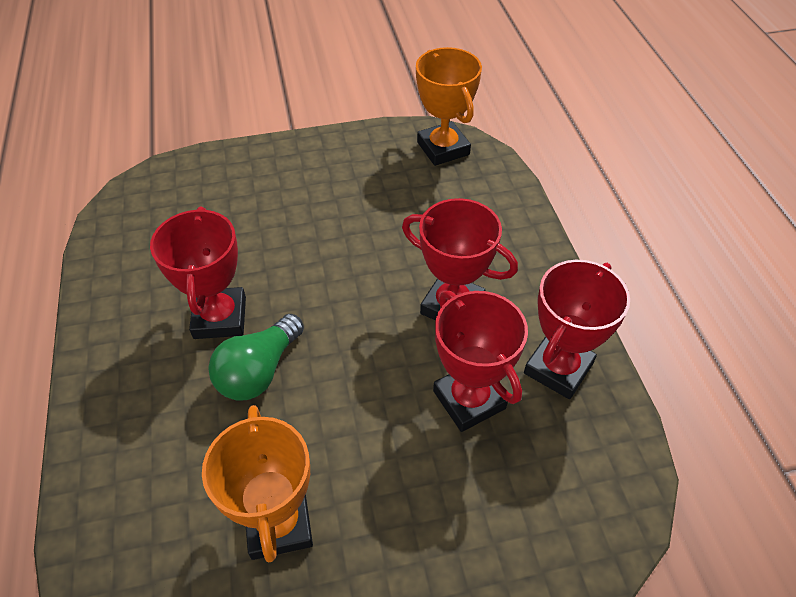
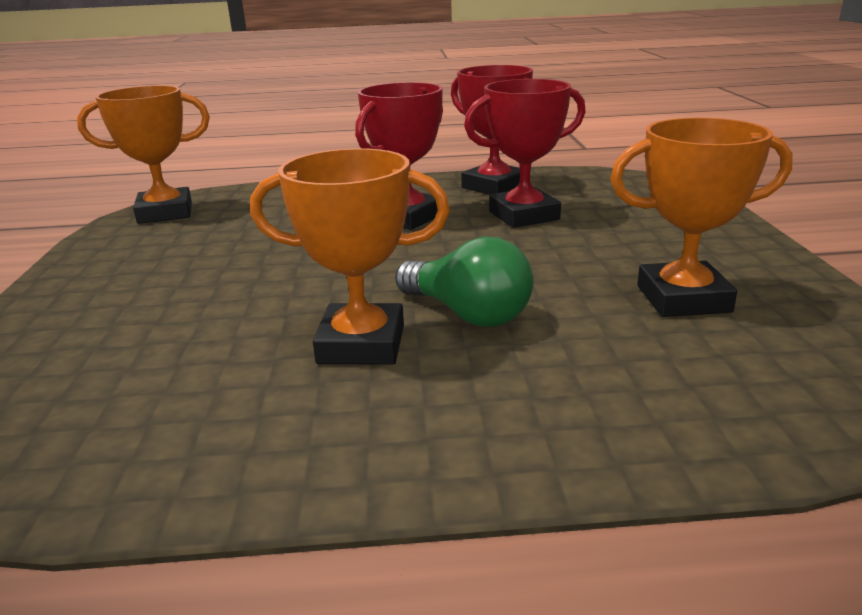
camera: 80 degrees left, 25 degrees down
red trophy [150,207,246,339] -> orange trophy [250,148,450,365]

